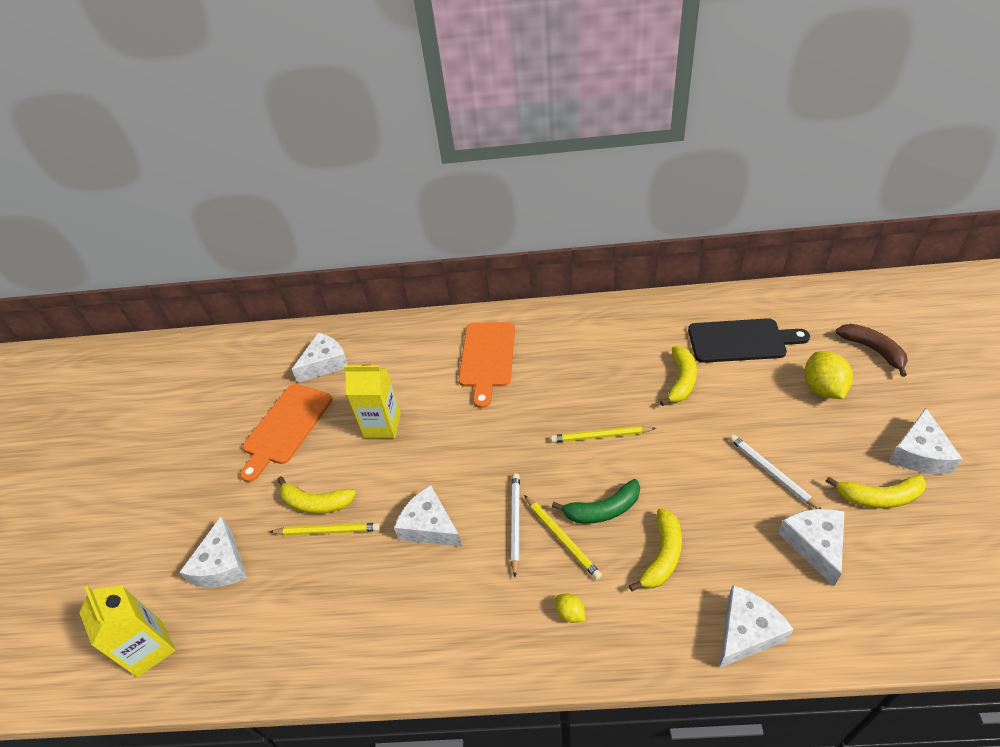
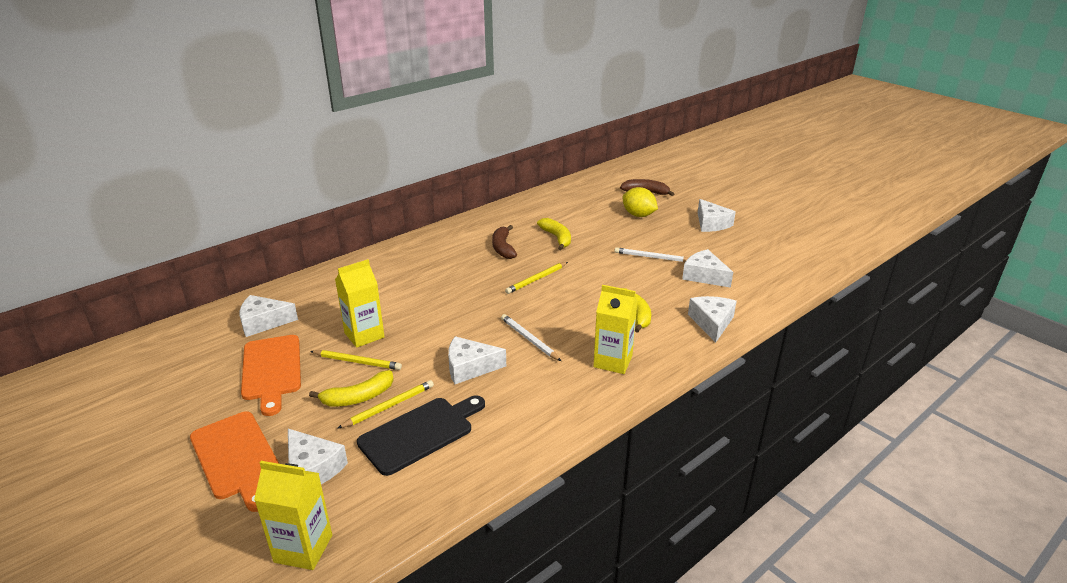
camera: 45 degrees left, 15 degrees down
white cheese [292,332,349,382] -> white cheese turned 105 degrees counterclockwise [240,295,298,337]
orange cutting board [458,322,515,408] -> orange cutting board moved to [190,411,279,512]
yellow pencil [524,495,602,580] -> yellow pencil moved to [310,350,402,370]
green banana [552,479,640,524] -> none
yellow lemon [556,594,585,623] -> yellow carton [593,285,638,374]
black cutting board [688,318,810,363] -> black cutting board moved to [357,395,485,476]
yellow banana [825,475,926,508] -> none
none -> brown banana [492,225,517,259]

